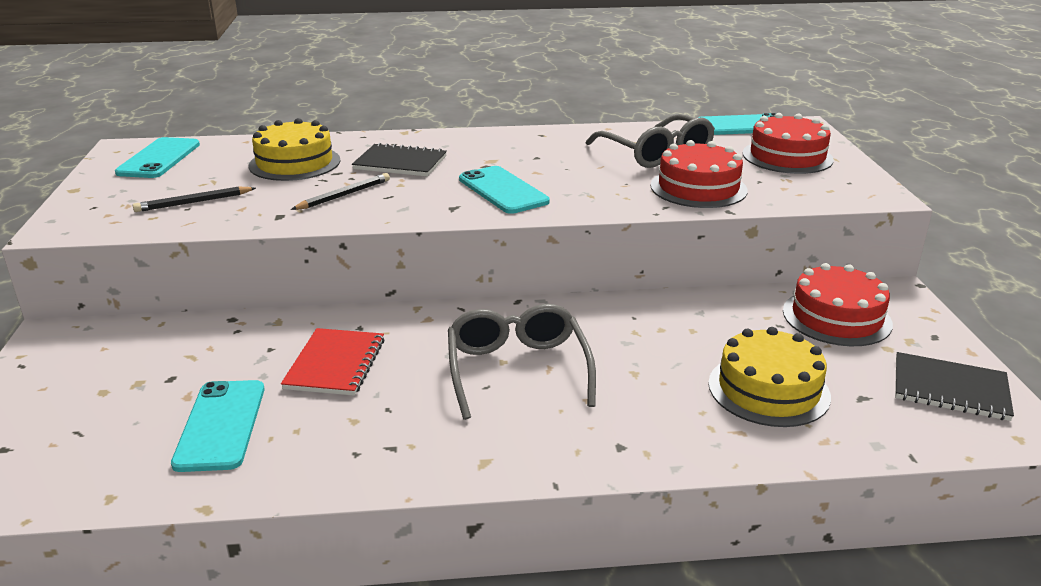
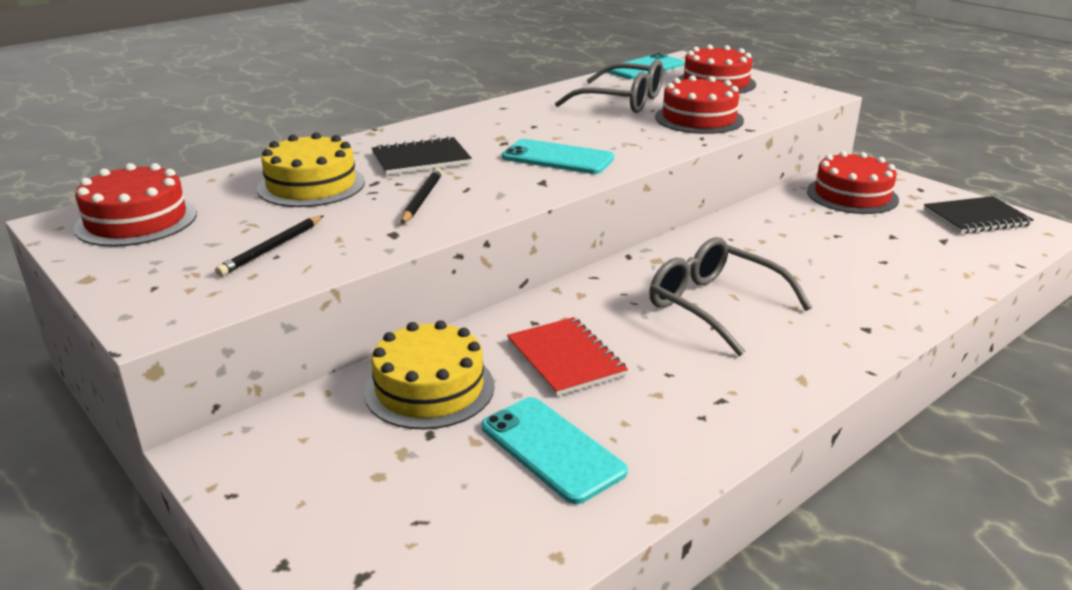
camera: 35 degrees left, 0 degrees up
turquoise phone [115,137,200,178] -> red cake [74,163,197,247]
yellow cake [708,327,831,427] -> yellow cake moved to [364,320,495,430]

